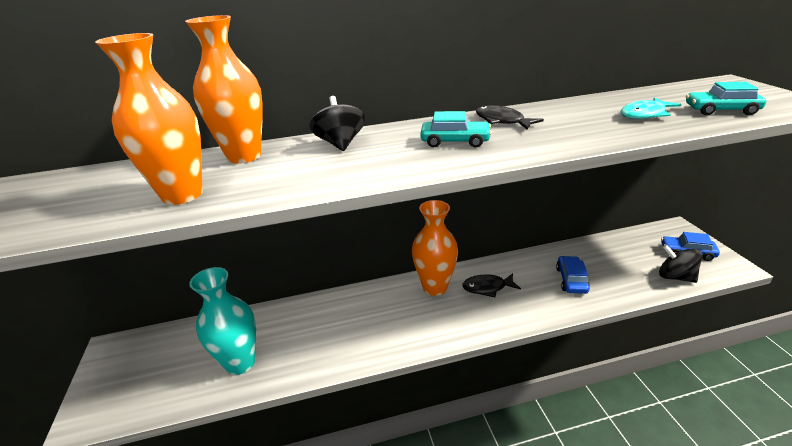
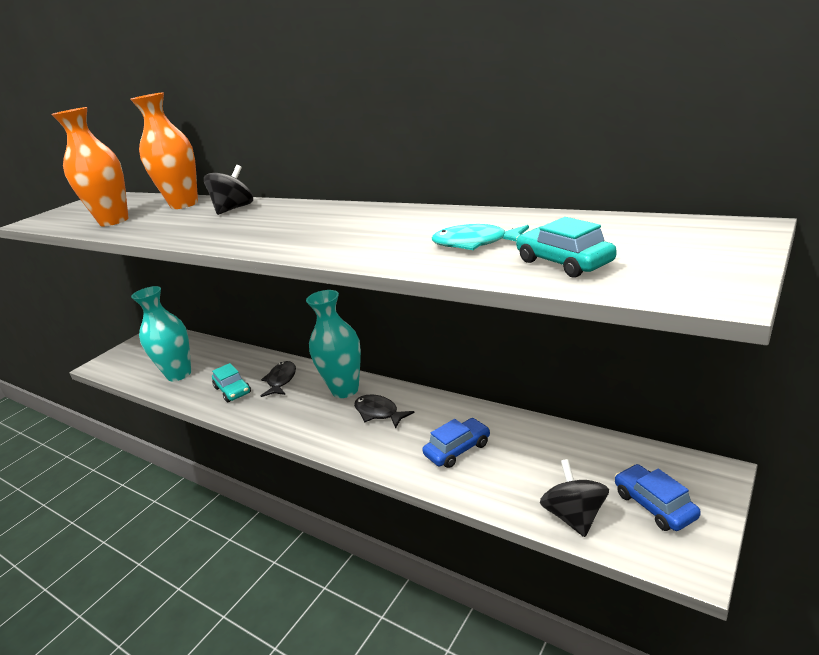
camera: 50 degrees right, 5 degrees down
orange vase [412,200,458,296] -> turquoise vase [306,290,361,398]
turquoise car [420,111,492,148] -> turquoise car moved to [212,363,251,403]
black fish [476,105,544,129] -> black fish moved to [261,361,296,397]

